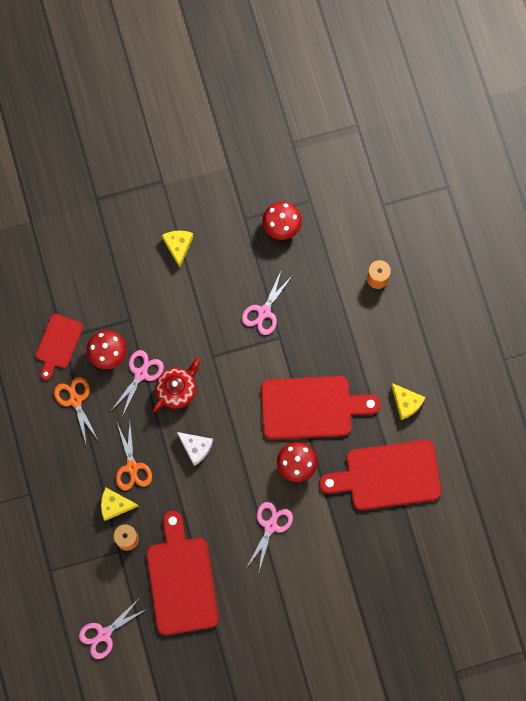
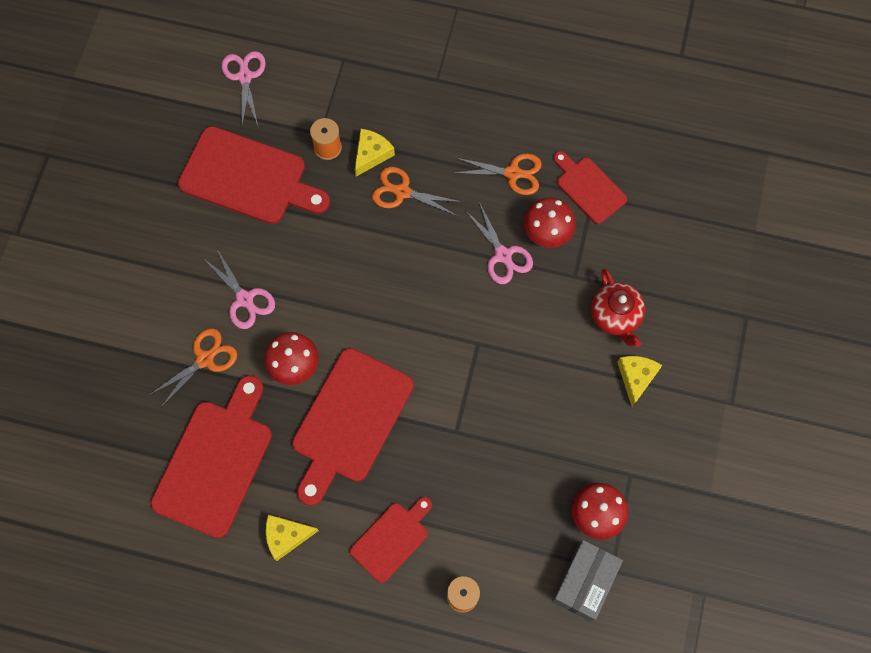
camera: 120 degrees right, 5 degrees down
red teapot [153,358,201,412] -> red teapot moved to [591,269,645,347]
yellow cheese [162,230,193,268] -> yellow cheese turned 105 degrees counterclockwise [617,356,662,407]
white cheese [177,432,213,466] -> none
pink scissors [242,269,293,335] -> none
none -> orange scissors [149,328,237,407]
none -> red cutting board [350,497,432,583]
none -> grey box [552,540,623,622]

